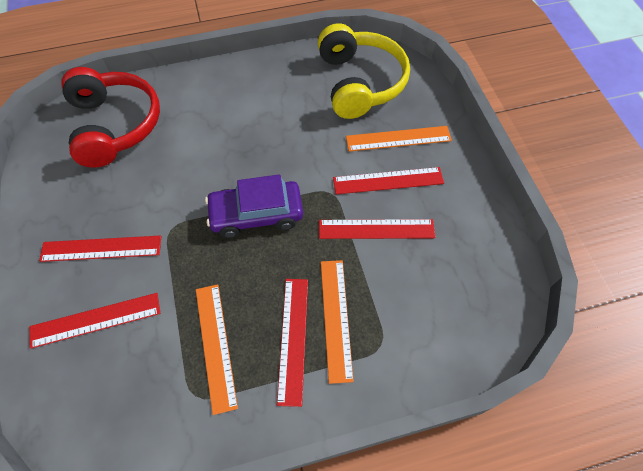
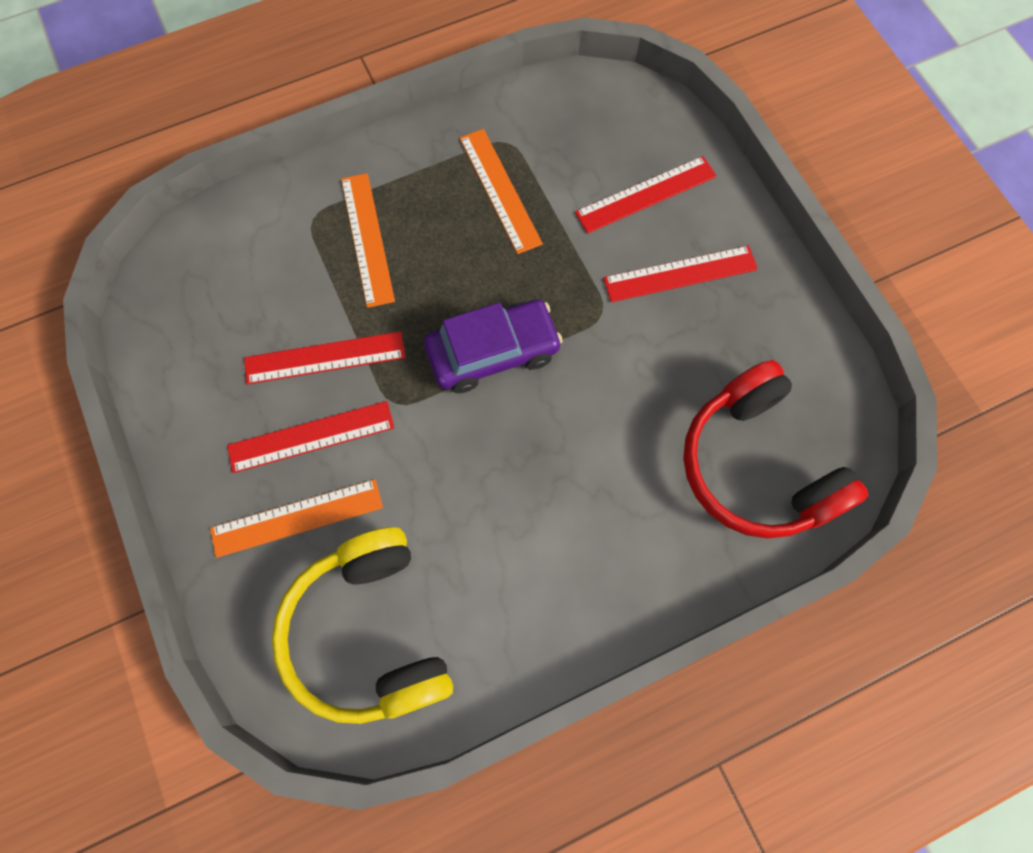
camera: 170 degrees right, 10 degrees up
red ruler [277,279,308,407] -> none

